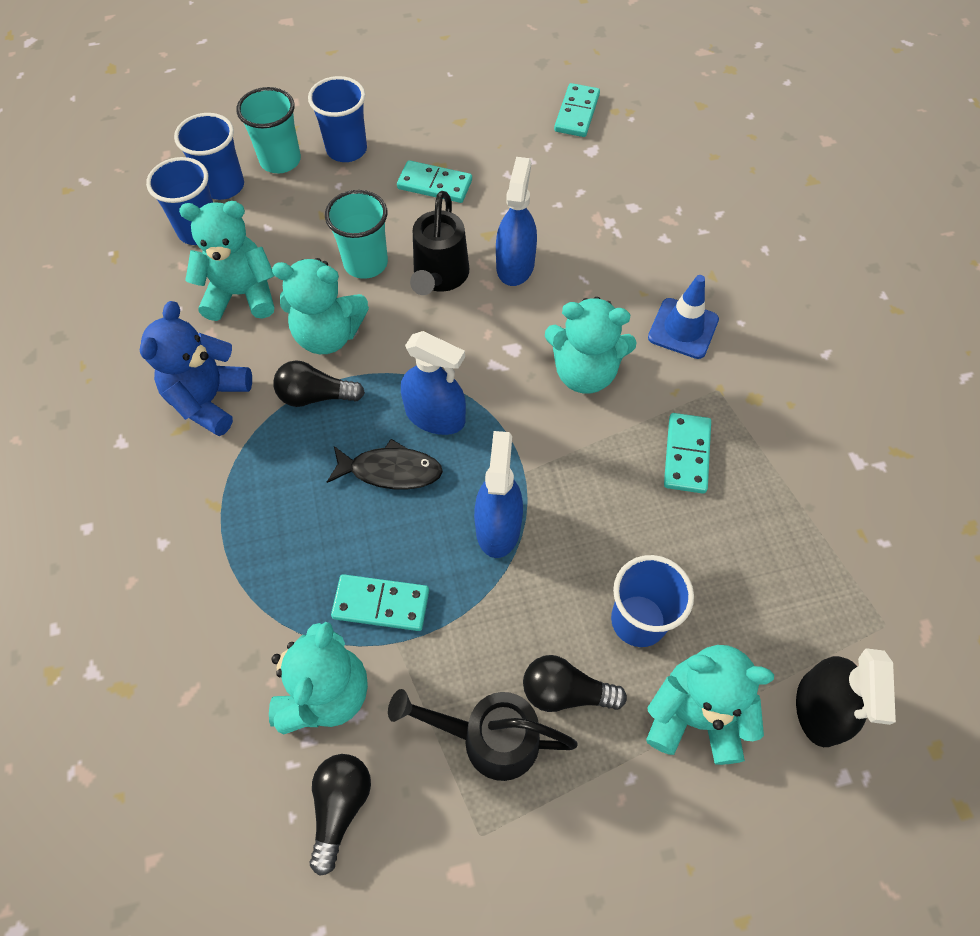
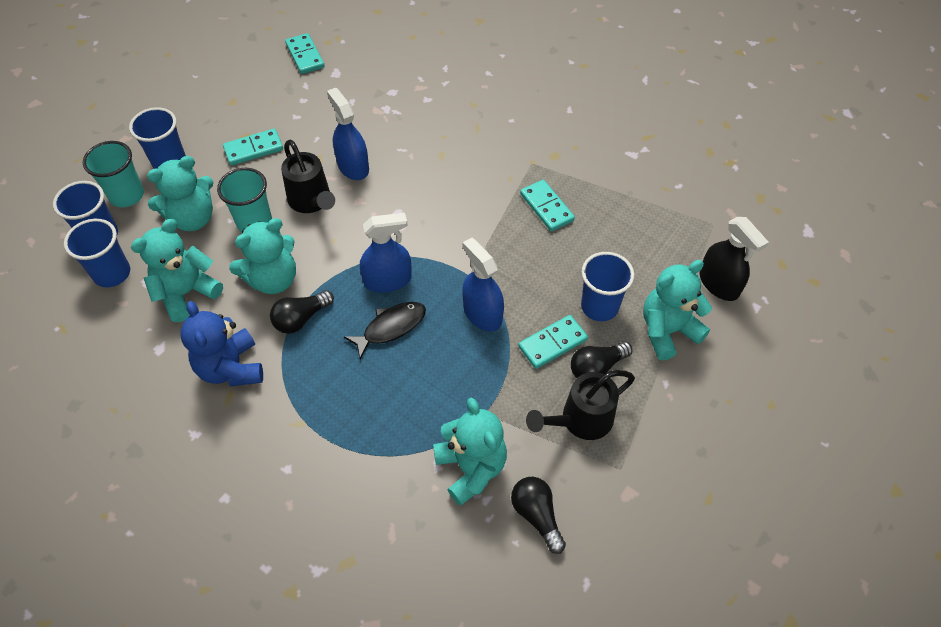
camera: 40 degrees left, 5 degrees down
turquoise domino [331,574,429,631] -> turquoise domino moved to [518,315,588,369]
turquoise teddy bear [545,297,637,394] -> turquoise teddy bear moved to [147,156,213,231]
blue traffic cone [648,275,719,359] -> none

